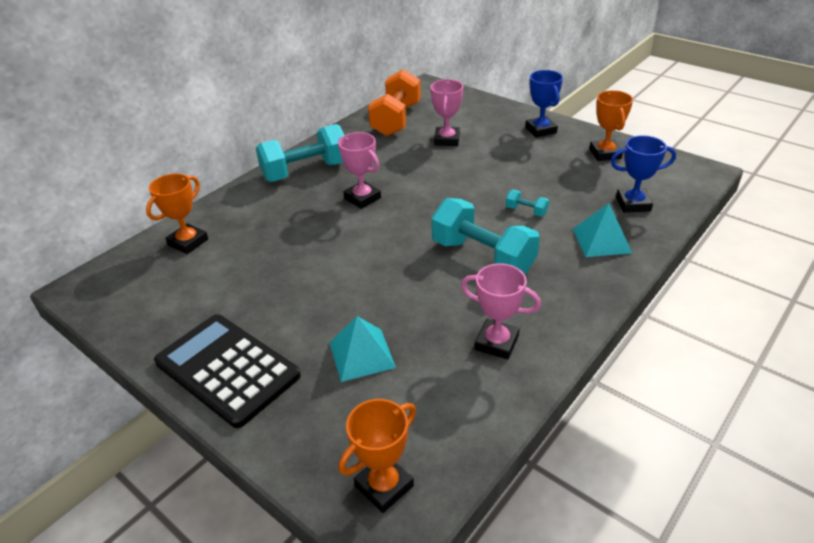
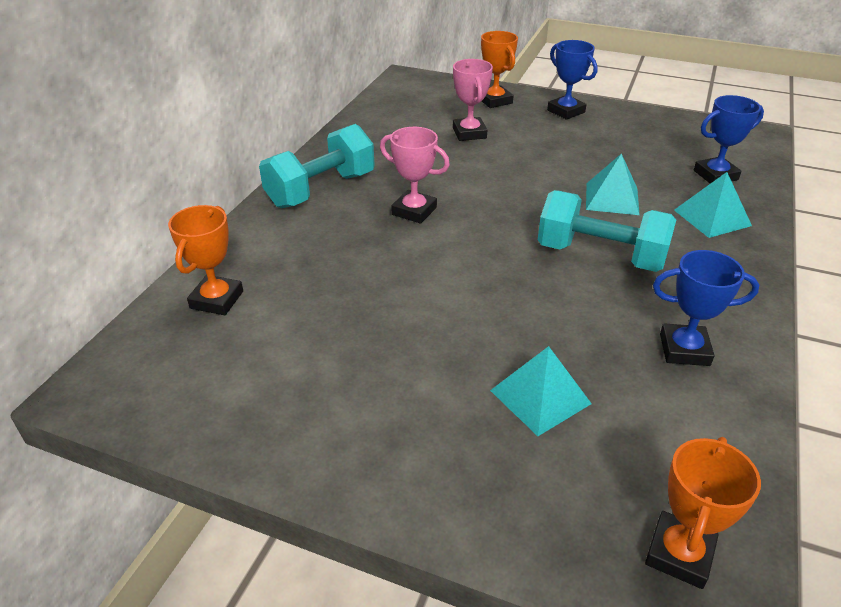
camera: 20 degrees left, 0 degrees up
black calculator [154,314,301,428] -> none
orange dumbbell [368,69,421,136] -> none
pink trophy [461,263,541,359] -> blue trophy [653,250,759,366]
turquoise dumbbell [506,190,549,217] -> turquoise pyramid [586,153,640,215]
orange trophy [589,90,633,161] -> orange trophy moved to [481,31,518,108]

